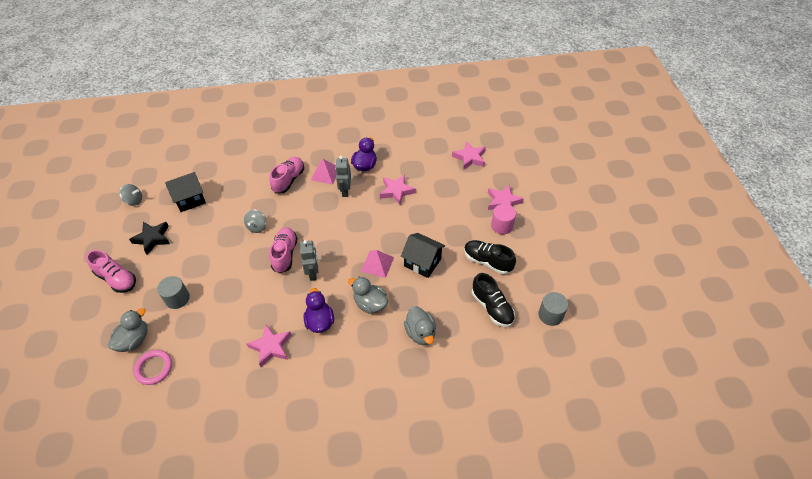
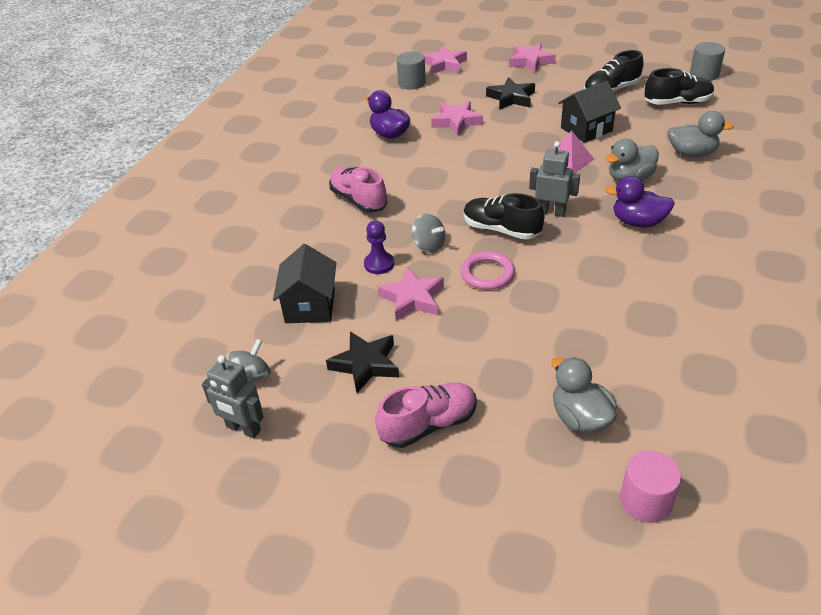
camera: 60 degrees left, 10 degrees down
pink ring [134,350,172,385] -> pink ring moved to [461,251,515,290]
grey cylinder [157,276,190,309] -> grey cylinder moved to [397,52,426,90]
pink star [246,325,291,367] -> pink star moved to [377,267,444,321]
pink shoe [270,227,298,274] -> black shoe [464,193,544,240]
pink pyramid [311,159,336,185] -> none
grey robot [335,156,351,197] -> grey robot moved to [202,355,264,438]
pink cylinder [491,204,516,234] -> pink cylinder moved to [620,451,681,523]
none -> purple pawn [364,220,394,274]
none -> black star [486,77,535,110]

